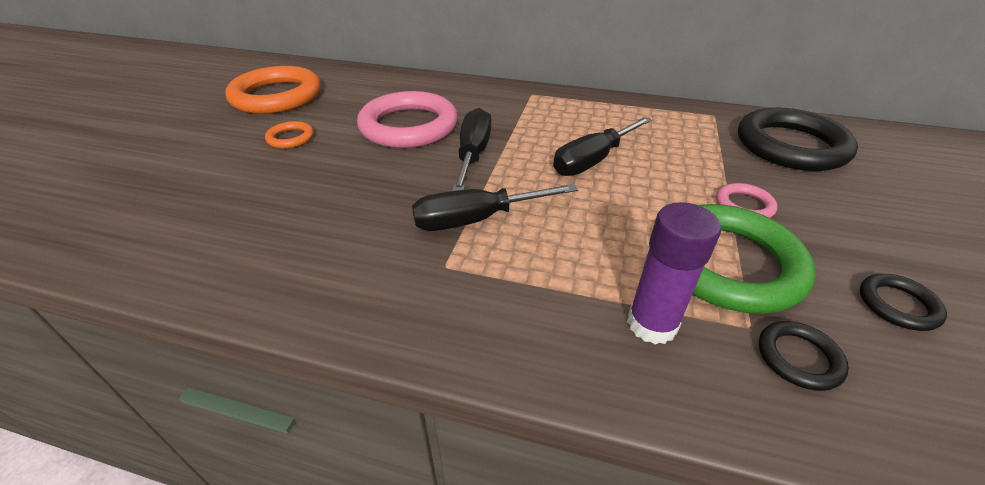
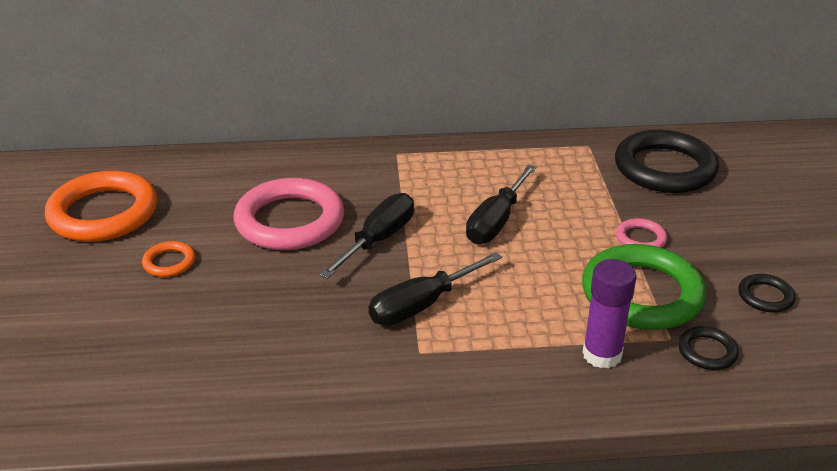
camera: 20 degrees left, 5 degrees down
black screwdriver [452,108,491,191] -> black screwdriver turned 45 degrees clockwise [319,193,414,279]

